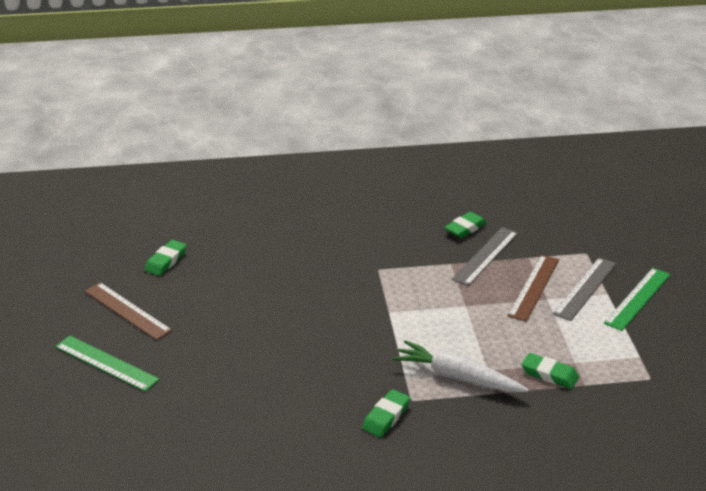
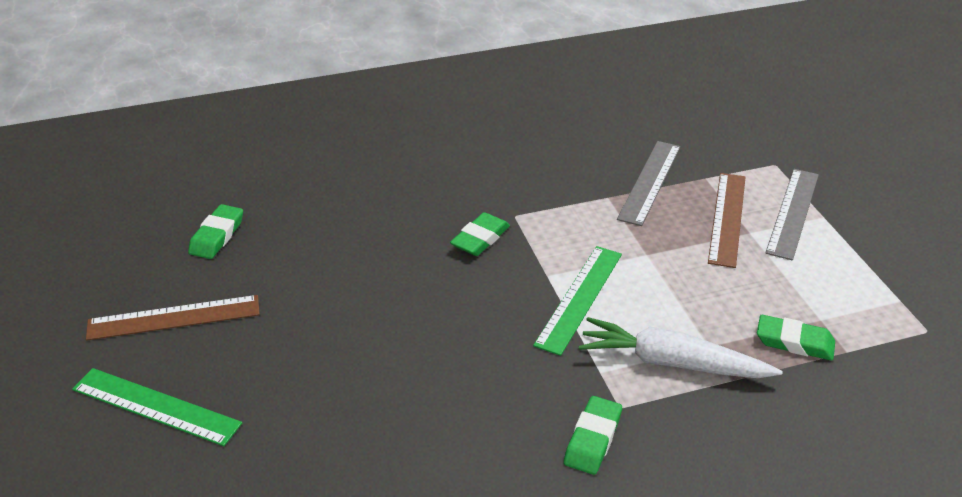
camera: 10 degrees left, 5 degrees up
brown ruler [85,282,172,340] -> brown ruler turned 45 degrees counterclockwise [86,295,260,340]
green eraser [444,212,487,238] -> green eraser moved to [450,212,510,256]
green ruler [604,268,670,331] -> green ruler moved to [533,246,622,356]

